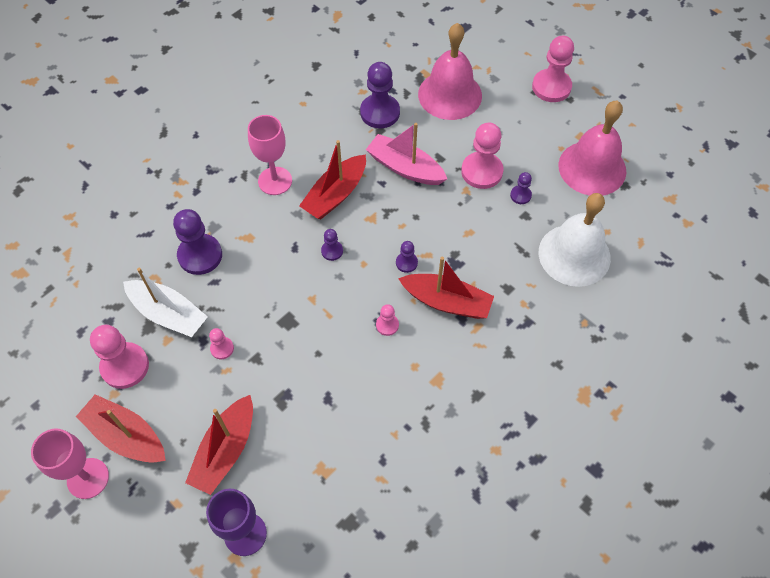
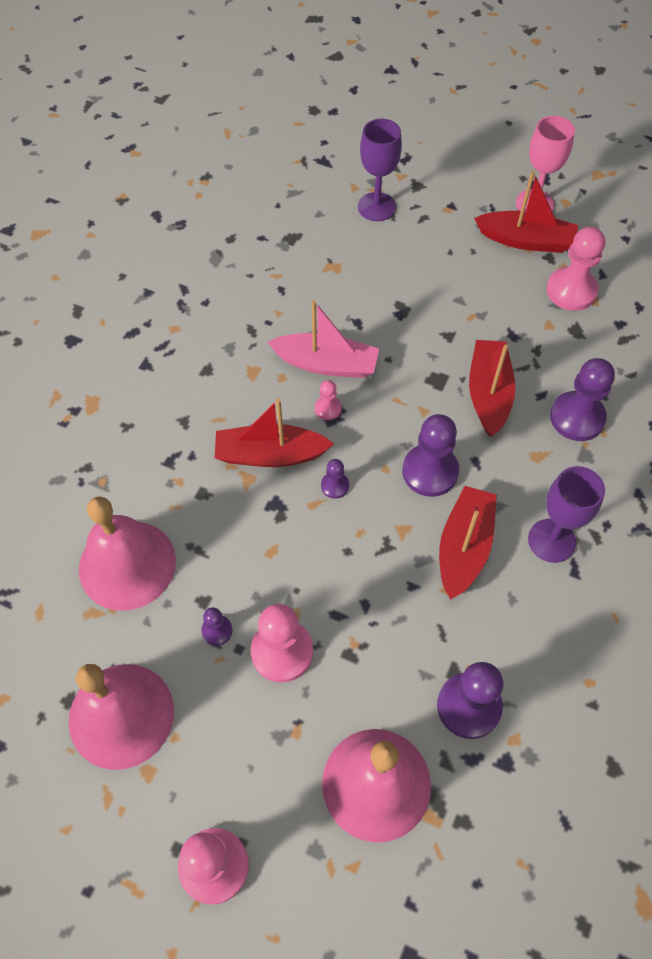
camera: 160 degrees right, 0 degrees up
white boat [123,267,208,337] -> none
red boat [185,395,253,495] -> red boat moved to [469,340,515,437]
pink pawn [209,328,234,359] -> none
pink goblet [248,115,292,195] -> purple goblet [528,466,605,563]
purple pawn [321,229,343,261] -> purple pawn [402,414,459,497], size x2.01
pink boat [366,123,447,185] -> pink boat moved to [267,300,379,378]
white bell [539,193,611,287] -> pink bell [79,496,176,611]

